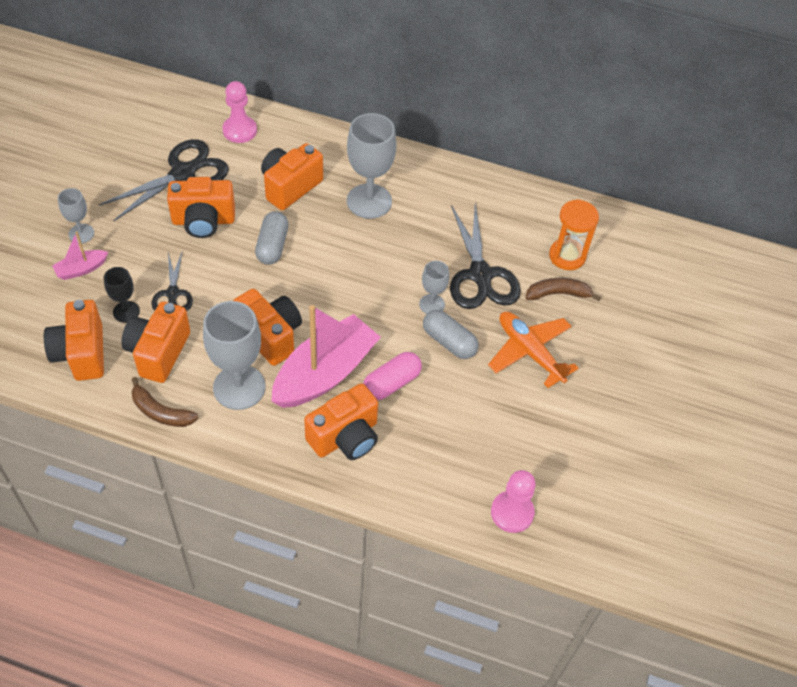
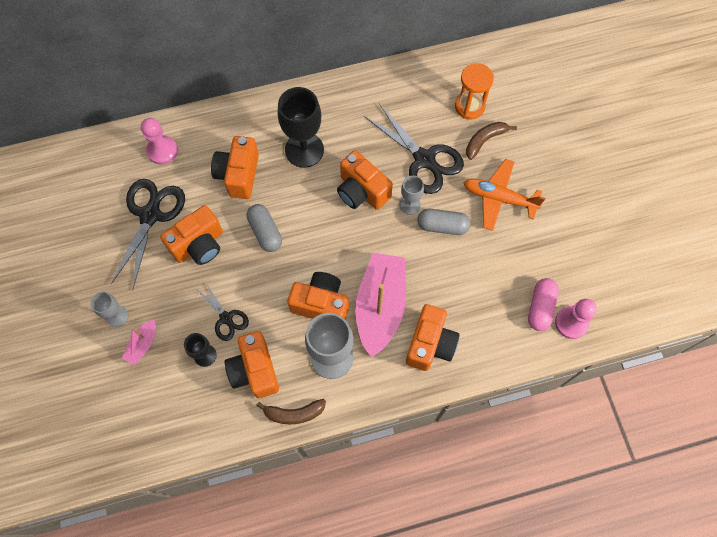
camera: 30 degrees left, 15 degrees up
orange camera [44,300,104,381] -> orange camera moved to [337,150,393,210]
grey goblet [347,113,396,219] -> black goblet [278,87,324,168]
pink capsule [363,352,422,400] -> pink capsule moved to [528,278,559,331]

